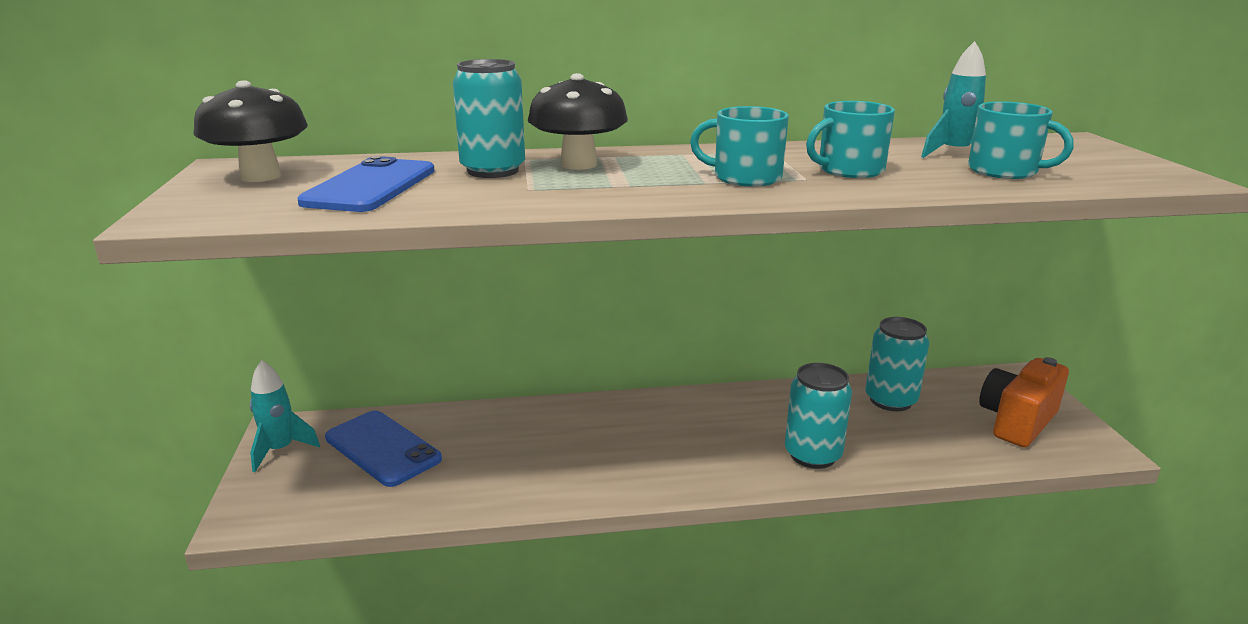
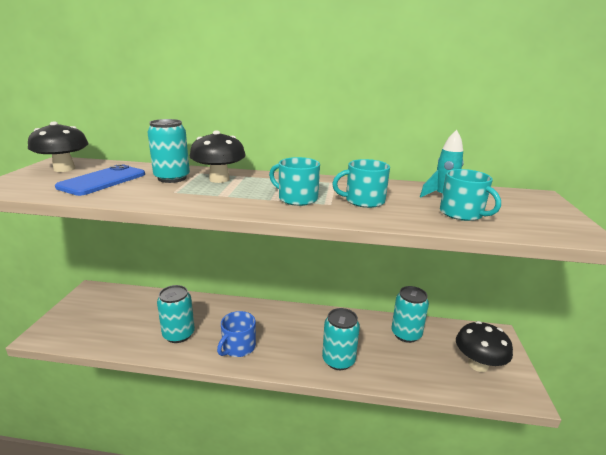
camera: 15 degrees right, 0 degrees up
turquoise rocket [250,360,320,472] -> none
blue phone [325,411,442,487] -> none
orange camera [979,357,1069,448] -> black mushroom [456,321,513,372]
none -> turquoise can [157,285,195,343]
none -> blue mug [217,311,256,357]

